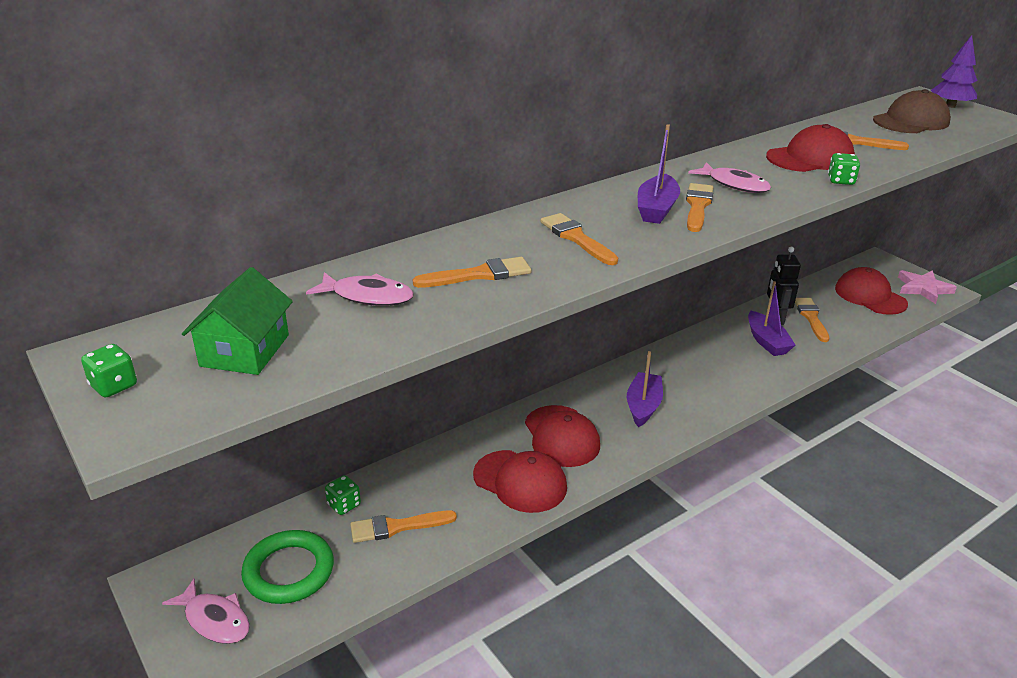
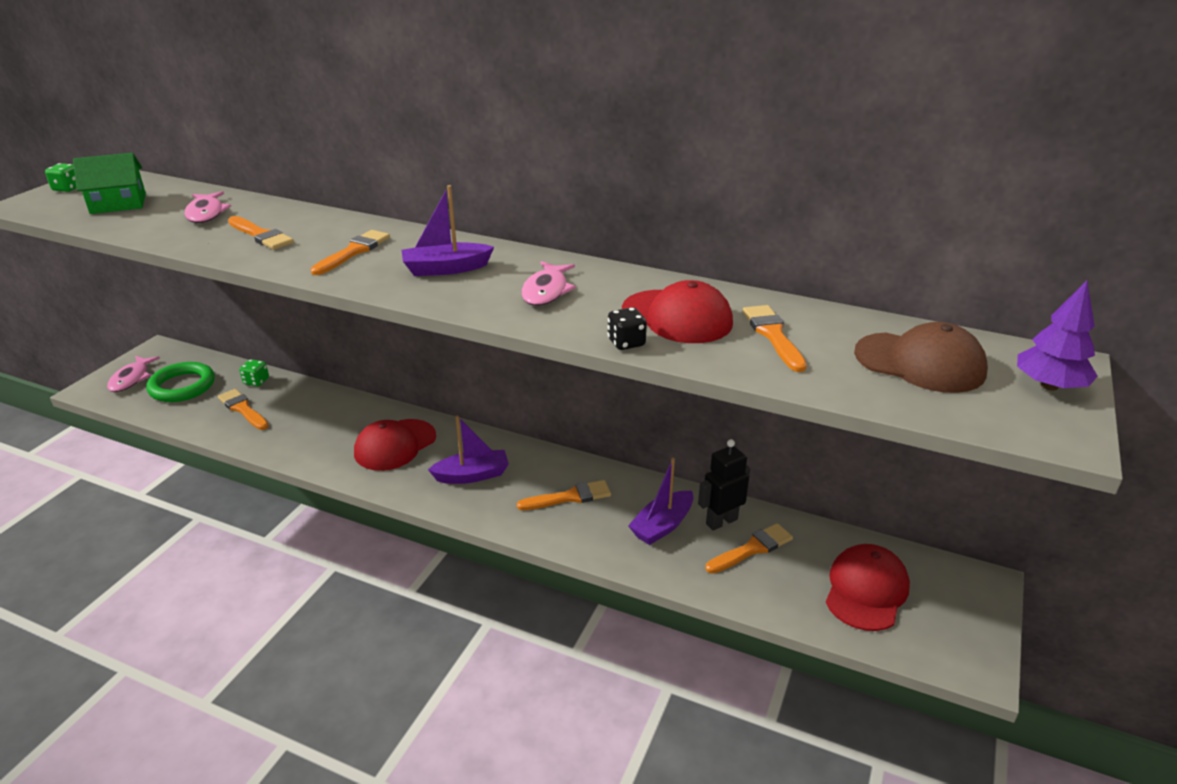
camera: 60 degrees right, 0 degrees up
red cap [473,450,567,513] -> none
orange brush [686,183,714,232] -> orange brush moved to [517,480,611,510]
green dice [828,153,860,185] -> black dice [607,307,647,350]
pink star [898,270,957,304] -> none

